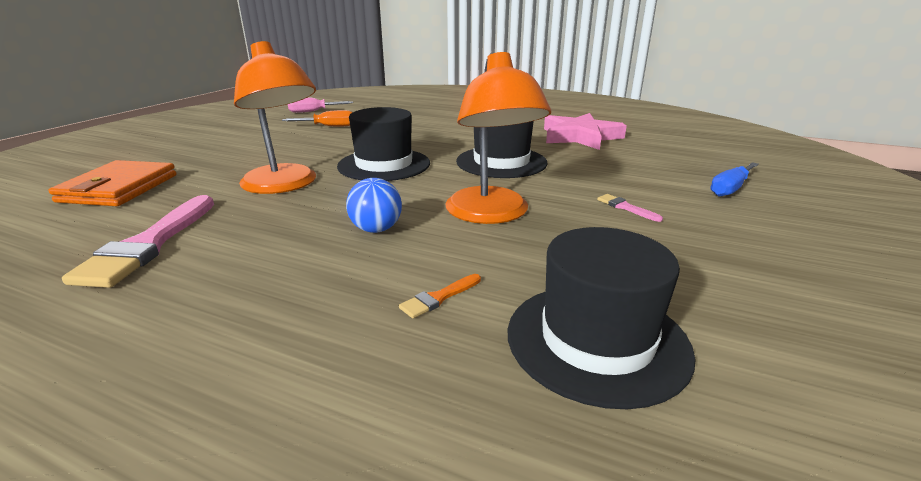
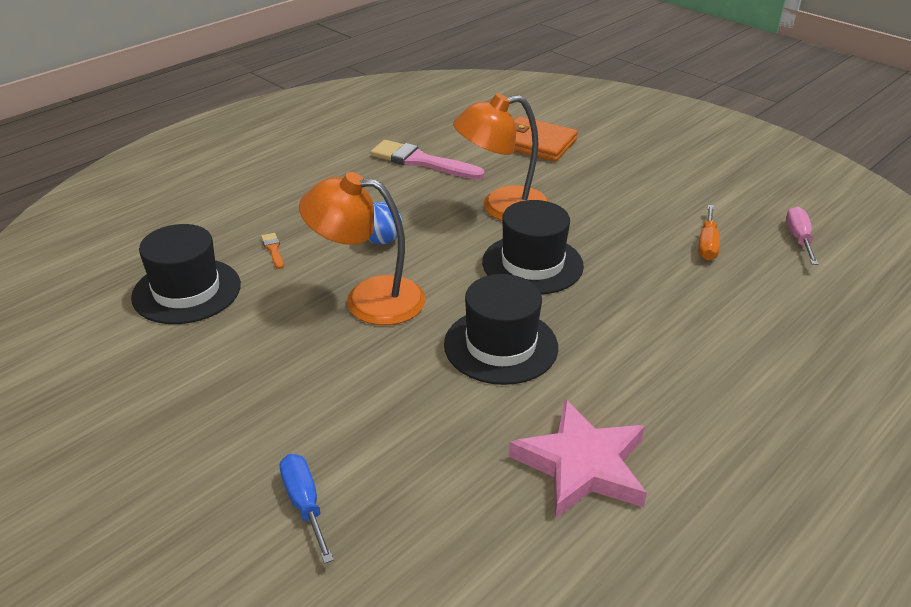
camera: 110 degrees right, 10 degrees up
pink brush [597,194,663,222] -> none

